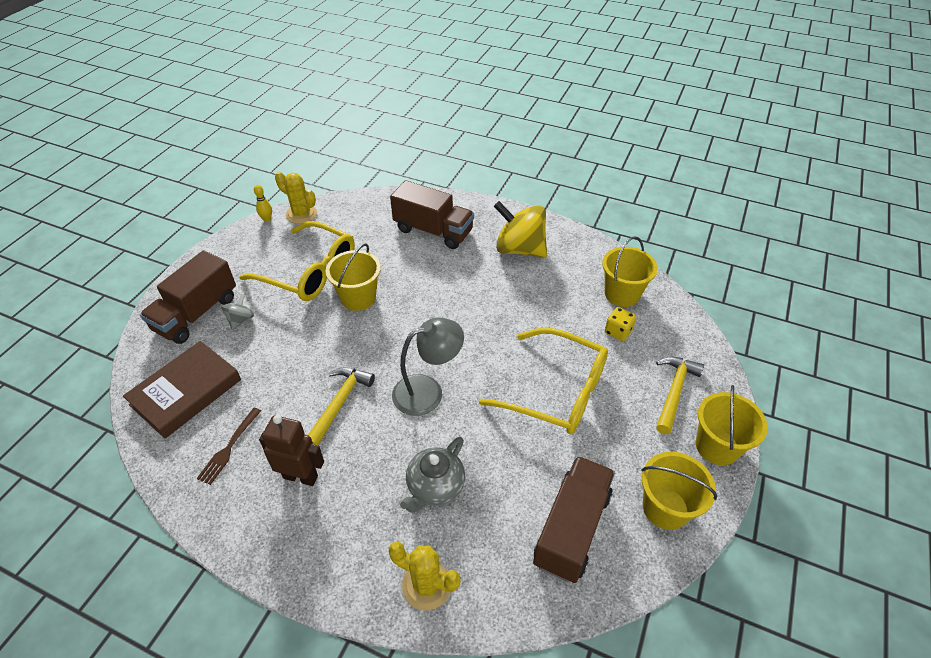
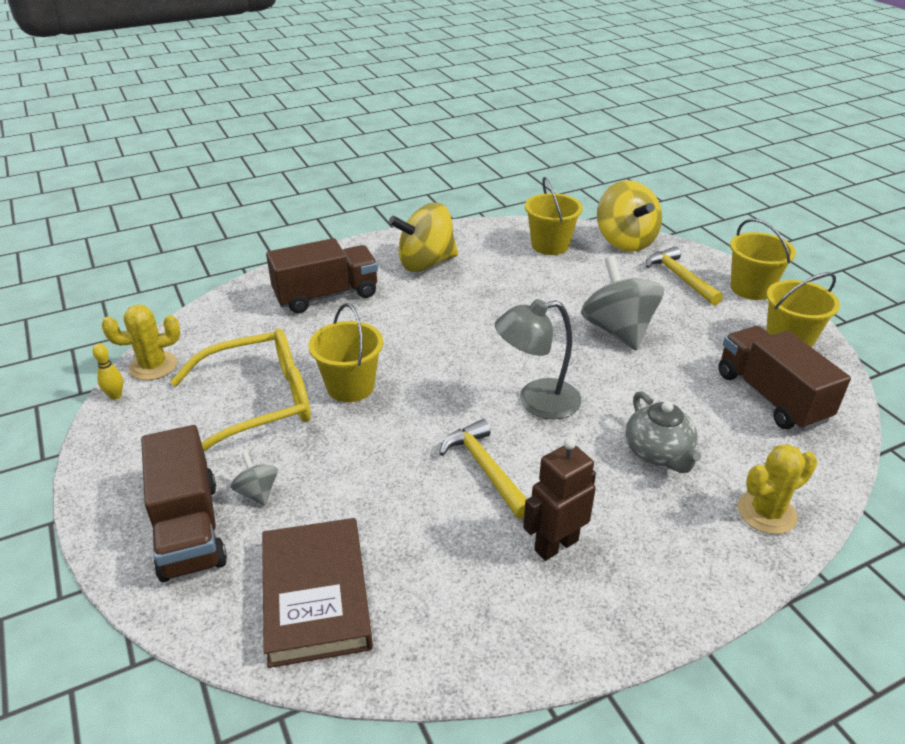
camera: 50 degrees left, 10 degrees down
brown fork [196,408,261,485] -> none
grey lamp [392,317,464,416] -> grey lamp turned 120 degrees counterclockwise [495,299,581,419]
yellow glasses [479,328,608,434] -> grey spinning top [581,256,664,350]
yellow dice [605,307,636,341] -> none
none -> yellow spinning top [597,180,662,252]

